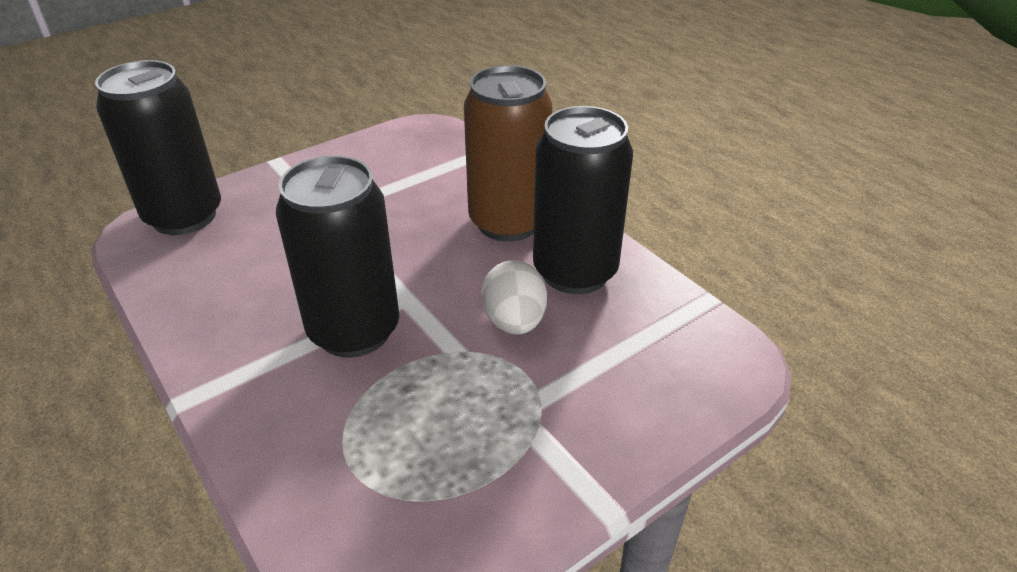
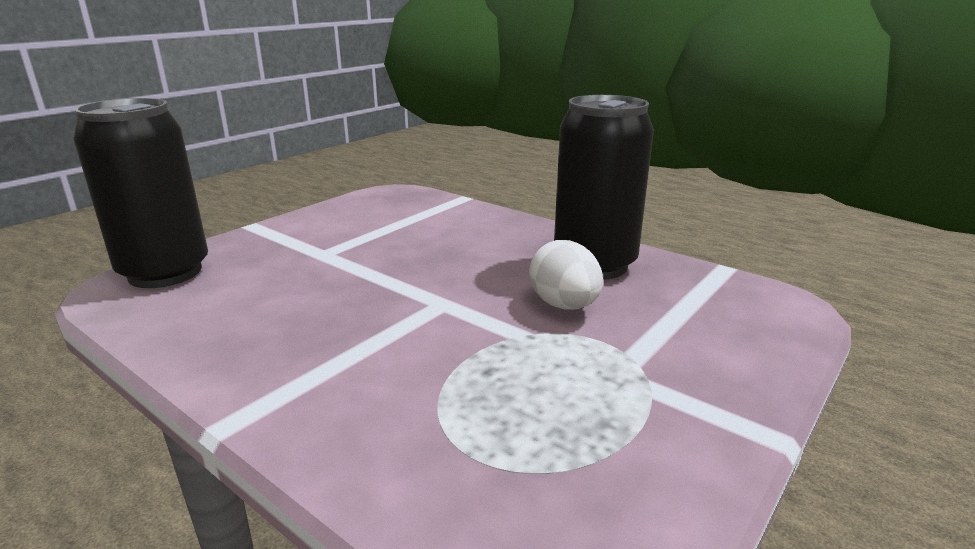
camera: 15 degrees left, 15 degrees down
black can [276,156,399,358] -> none
brown can [464,65,552,242] -> none

